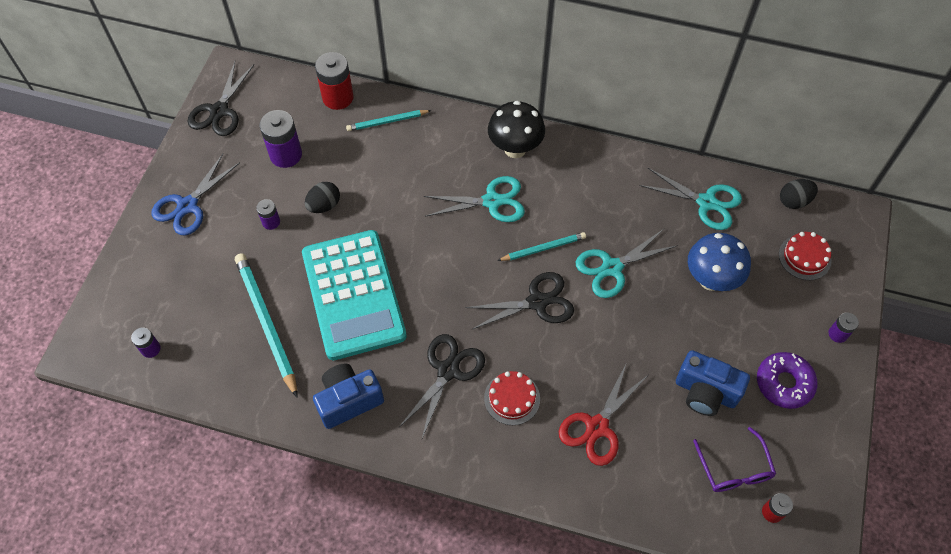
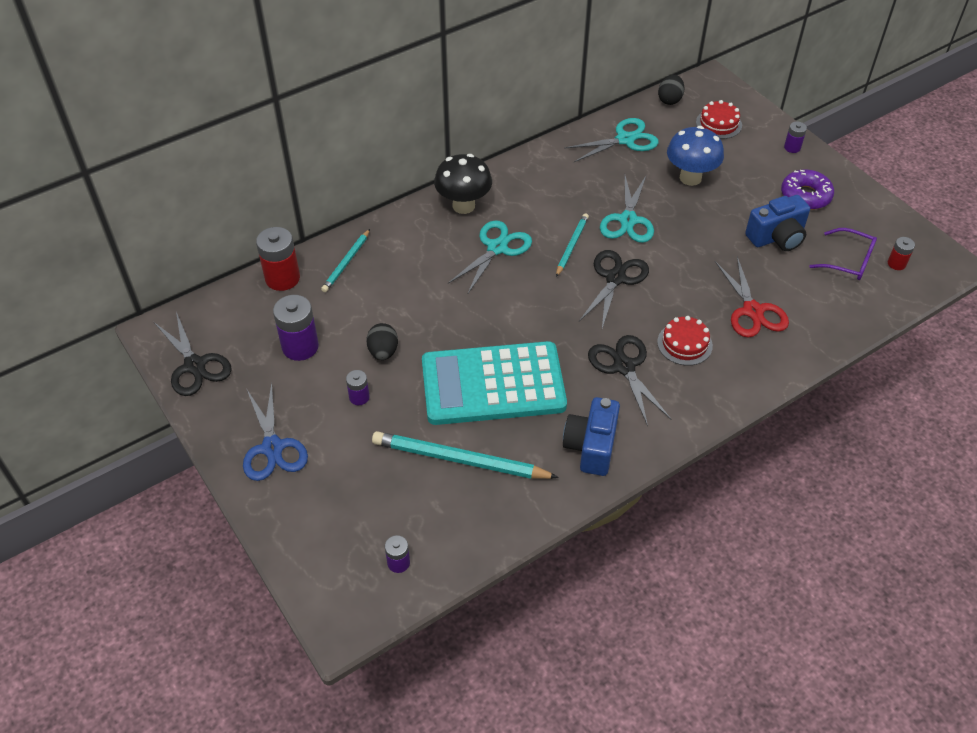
camera: 50 degrees left, 10 degrees down
turquoise calculator [302,230,407,360] -> turquoise calculator turned 150 degrees clockwise [422,341,567,425]

